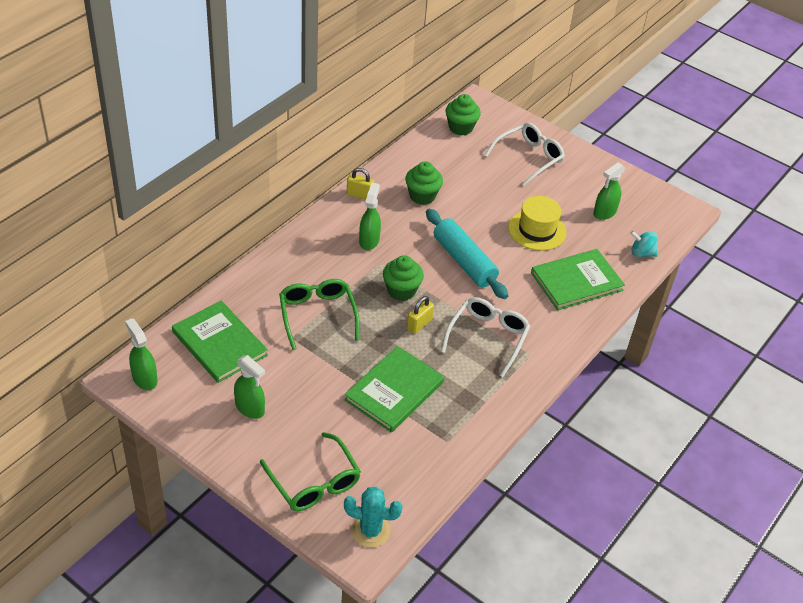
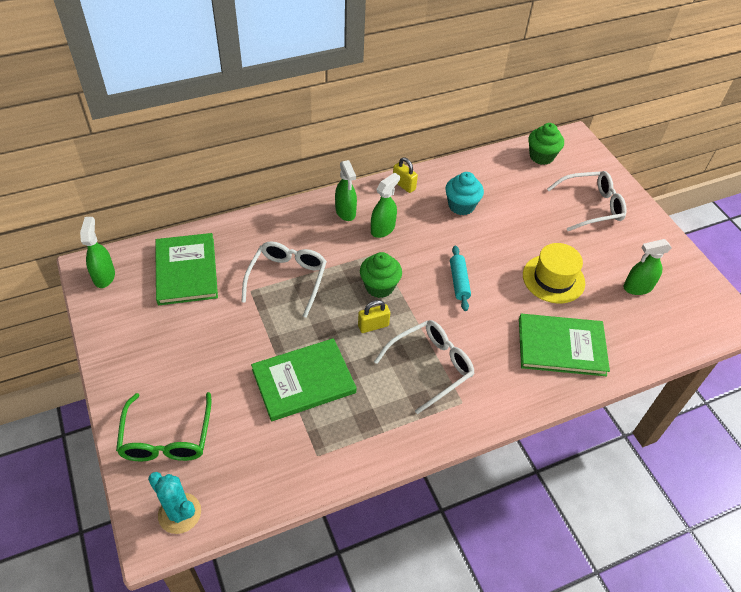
camera: 30 degrees right, 5 degrees up
green spray bottle [234,355,265,419] -> green spray bottle moved to [335,160,357,221]
green glasses [279,279,360,350] -> white glasses [241,241,327,318]
green cupcake [405,161,443,205] -> turquoise cupcake [445,172,484,215]
turquoise rolling pin [426,209,508,299] -> turquoise rolling pin [450,246,471,311], size x0.57
turquoise spinning top [630,231,658,257] -> none

